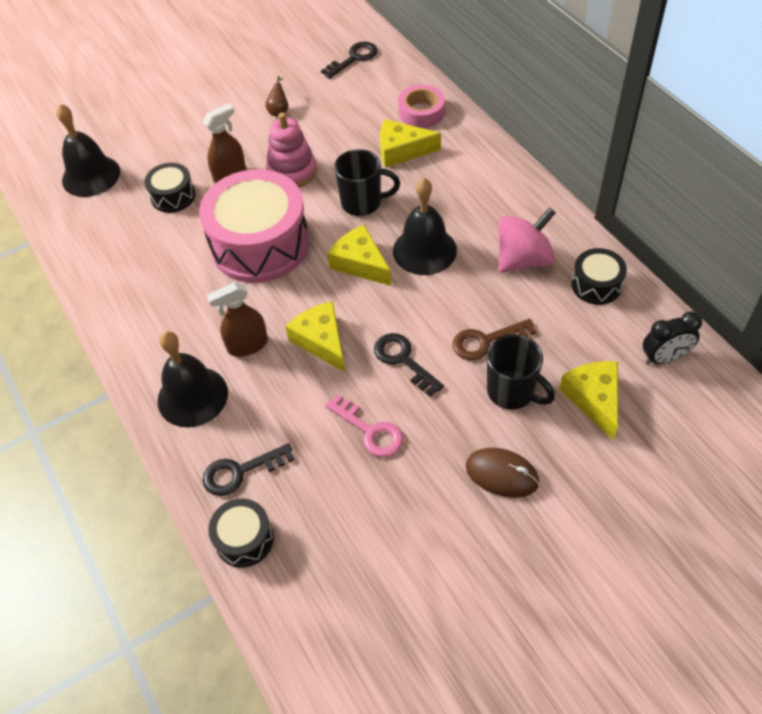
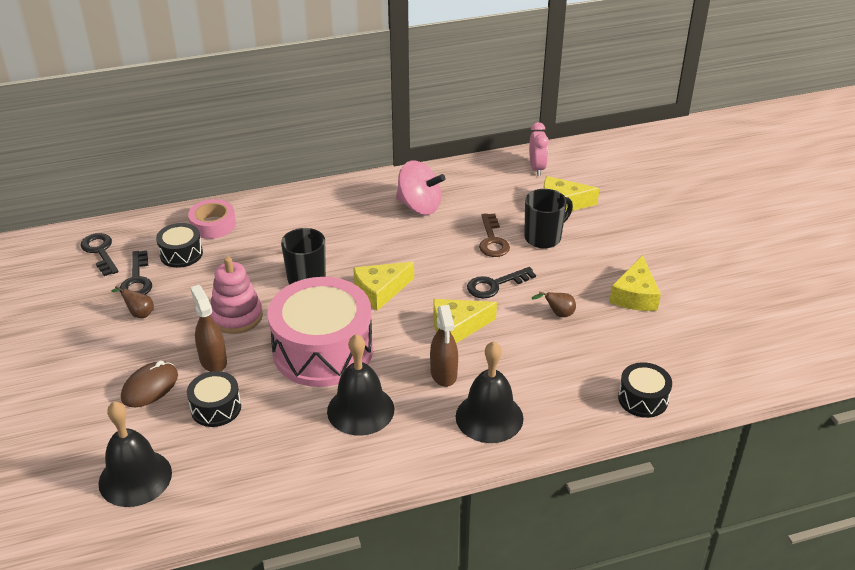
camera: 80 degrees left, 15 degrees down
black key [203,443,295,496] -> black key moved to [120,251,152,295]
pink key [325,394,404,457] -> brown pear [531,292,576,317]
yellow cheese [380,119,441,168] -> yellow cheese moved to [610,255,661,311]
black bell [393,178,457,275] -> black bell moved to [327,334,394,436]
brown mouse [466,448,539,498] -> brown mouse moved to [121,361,178,407]
pink spinning top [498,207,556,273] -> pink spinning top turned 135 degrees clockwise [396,161,446,215]
black drum [571,248,627,305] -> black drum moved to [156,223,203,268]
black clock [643,311,702,365] -> pink clock [529,122,549,176]

